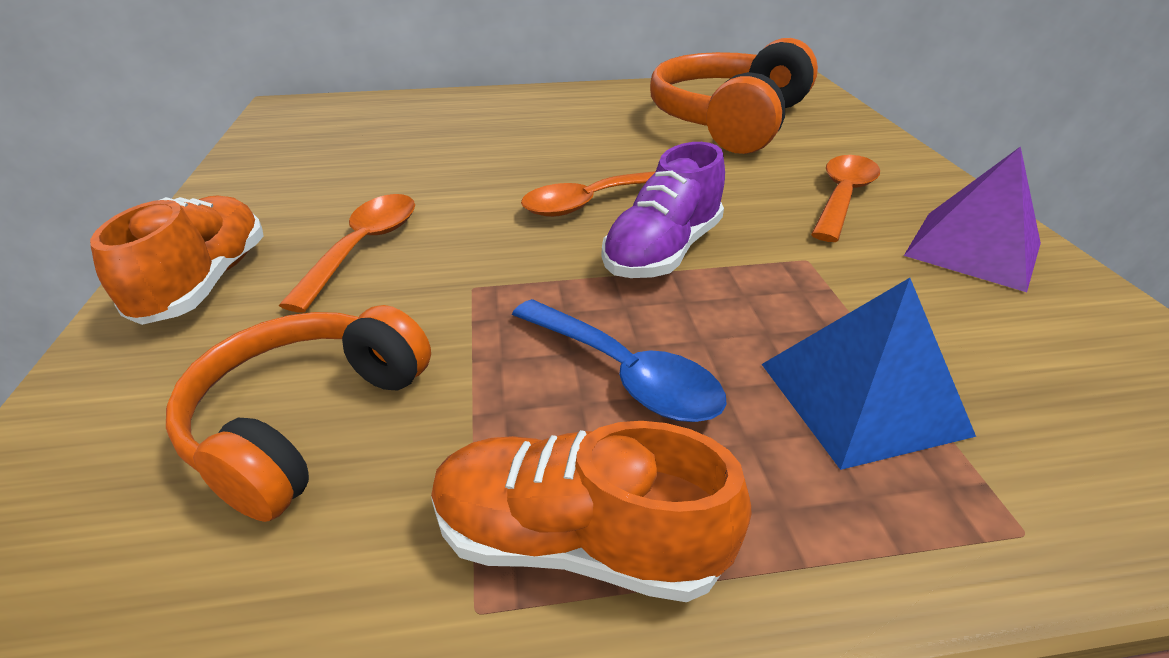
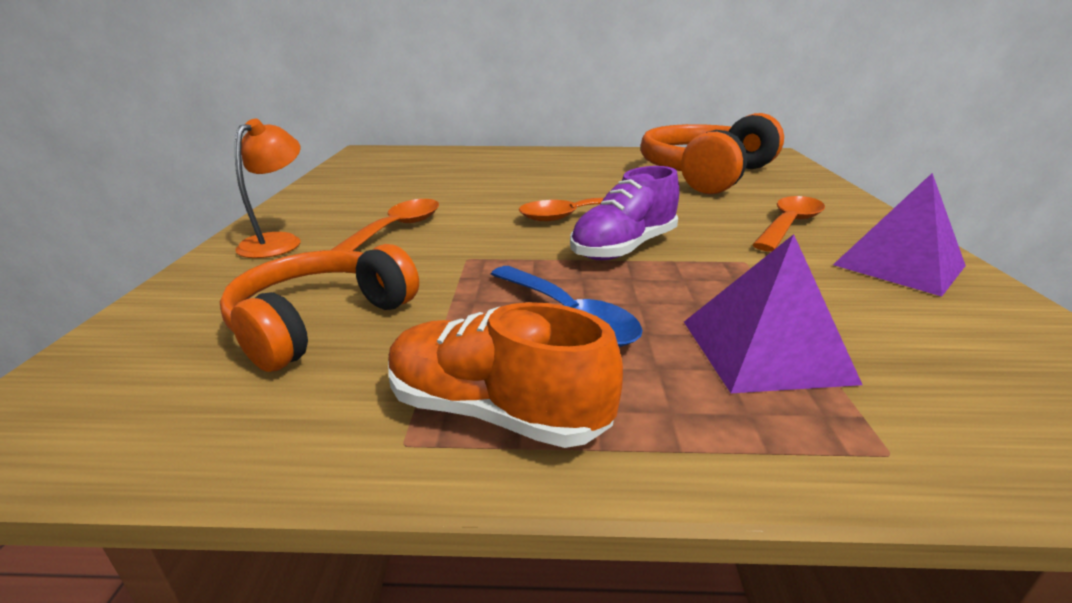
camera: 10 degrees right, 10 degrees down
orange shoe [90,196,264,325] -> orange lamp [235,119,301,258]
blue pyramid [762,278,976,470] -> purple pyramid [684,234,862,393]

